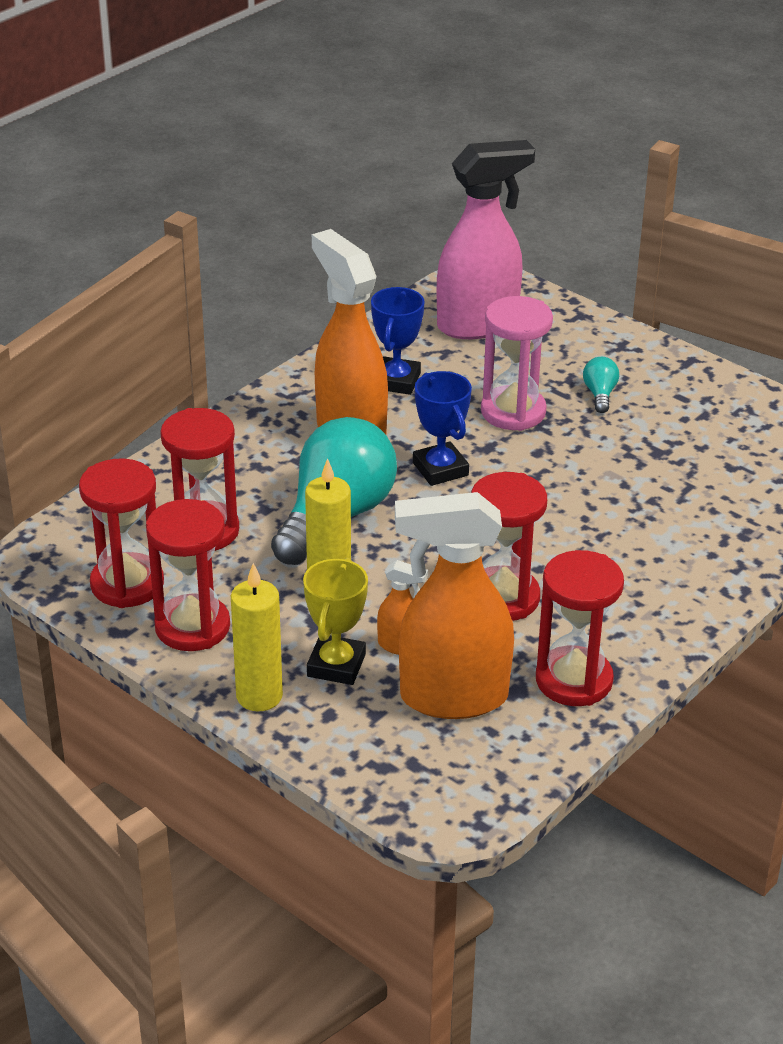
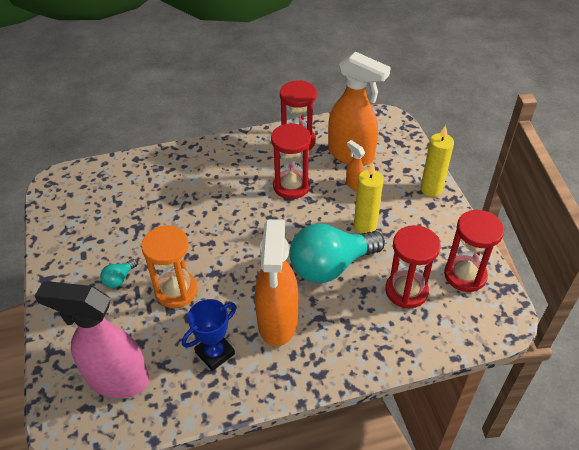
camera: 145 degrees left, 10 degrees up
red hourglass [146,499,230,651] -> none
yellow trophy [303,558,368,685] -> none
blue trophy [413,371,472,486] -> none
pink hourglass [481,296,553,431] -> orange hourglass [141,226,198,308]

